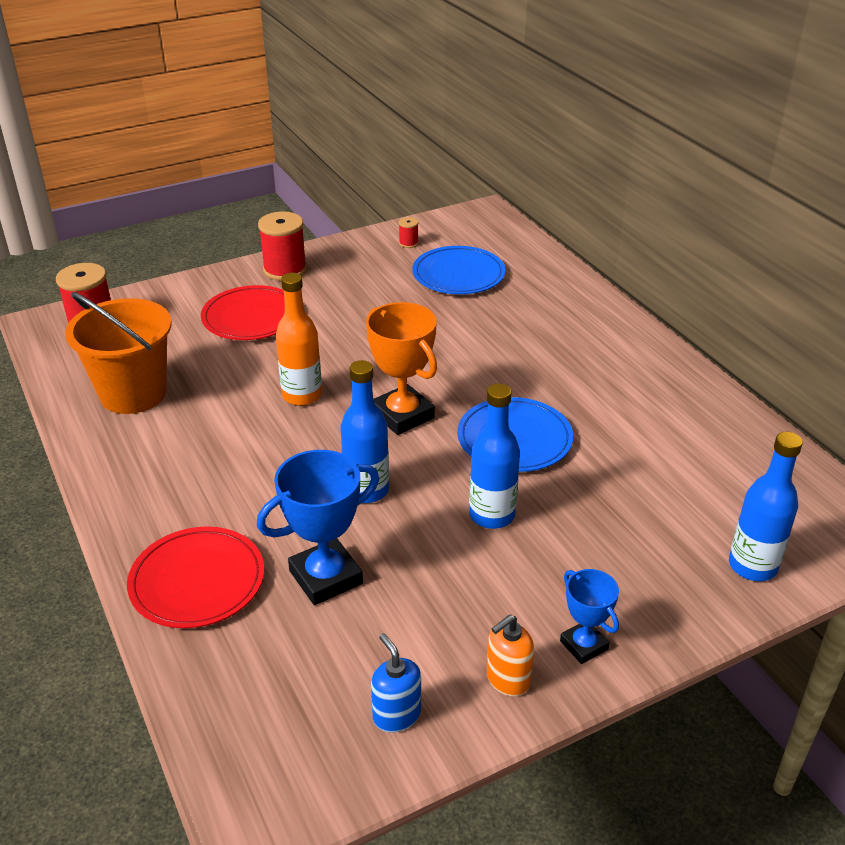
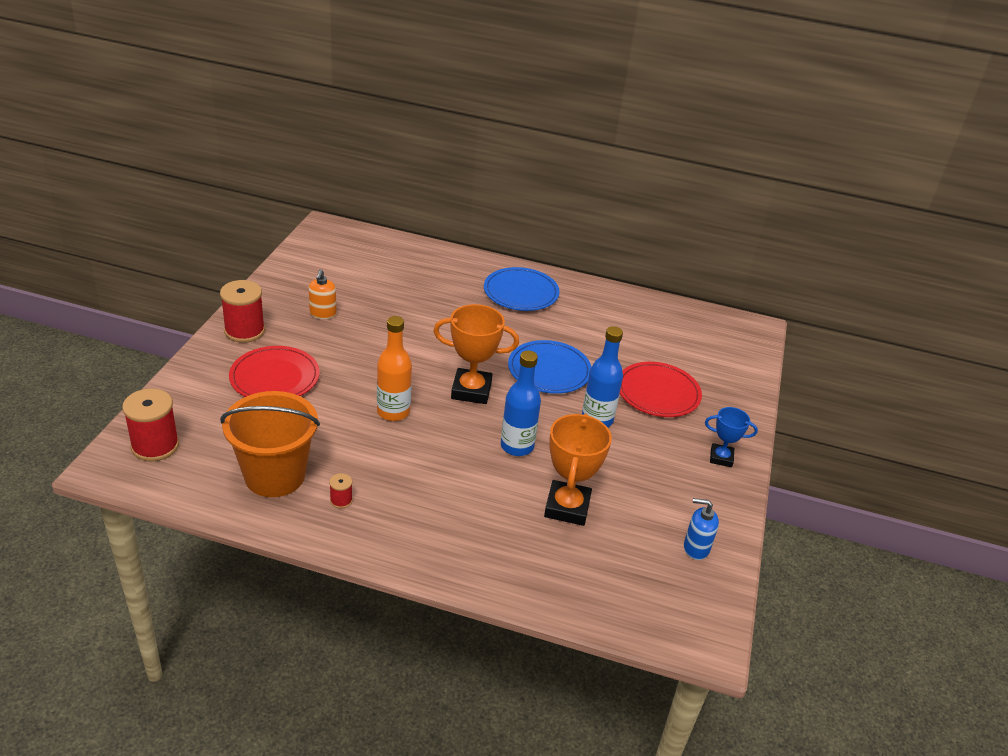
camera: 50 degrees left, 0 degrees up
red plate [127,526,264,628] -> red plate moved to [620,362,702,417]
blue trophy [257,450,379,605] -> orange trophy [544,413,612,526]
red spool [399,217,419,248] -> red spool moved to [329,473,353,509]
blue plate [413,246,506,294] -> blue plate moved to [484,267,559,311]
orange soap dispenser [487,615,534,696] -> orange soap dispenser moved to [309,269,336,319]
blue bottle [729,432,803,581] -> none

